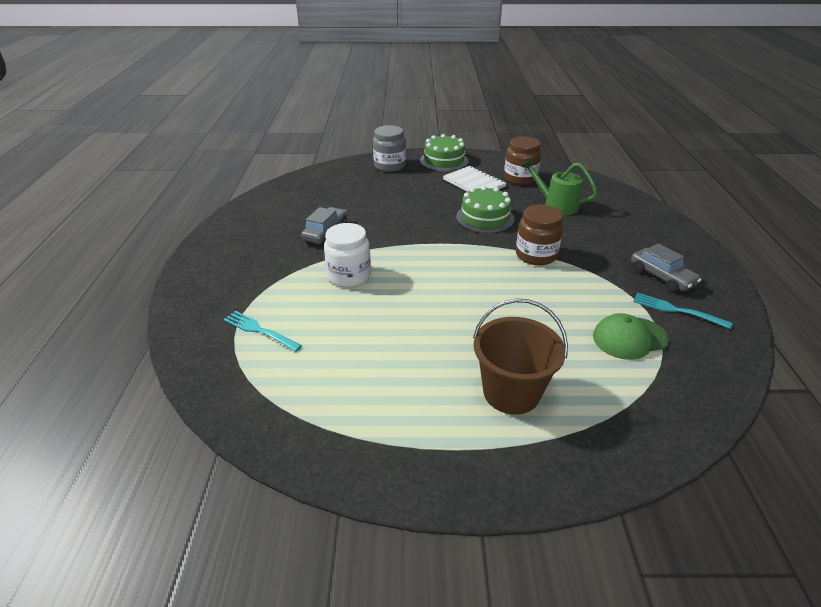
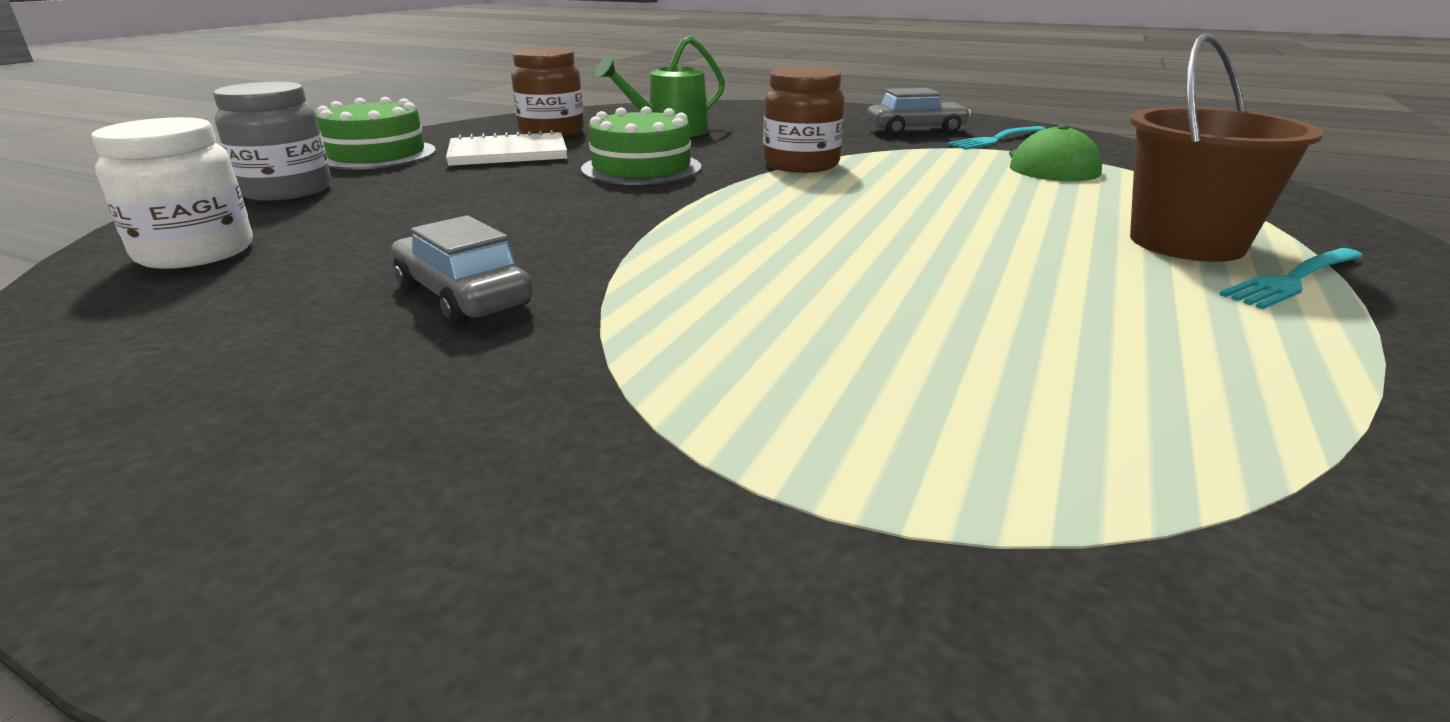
camera: 65 degrees left, 10 degrees down
turquoise fork [223,311,302,352] -> turquoise fork moved to [1219,248,1363,309]
white jar [324,223,371,287] -> white jar moved to [91,117,253,269]

